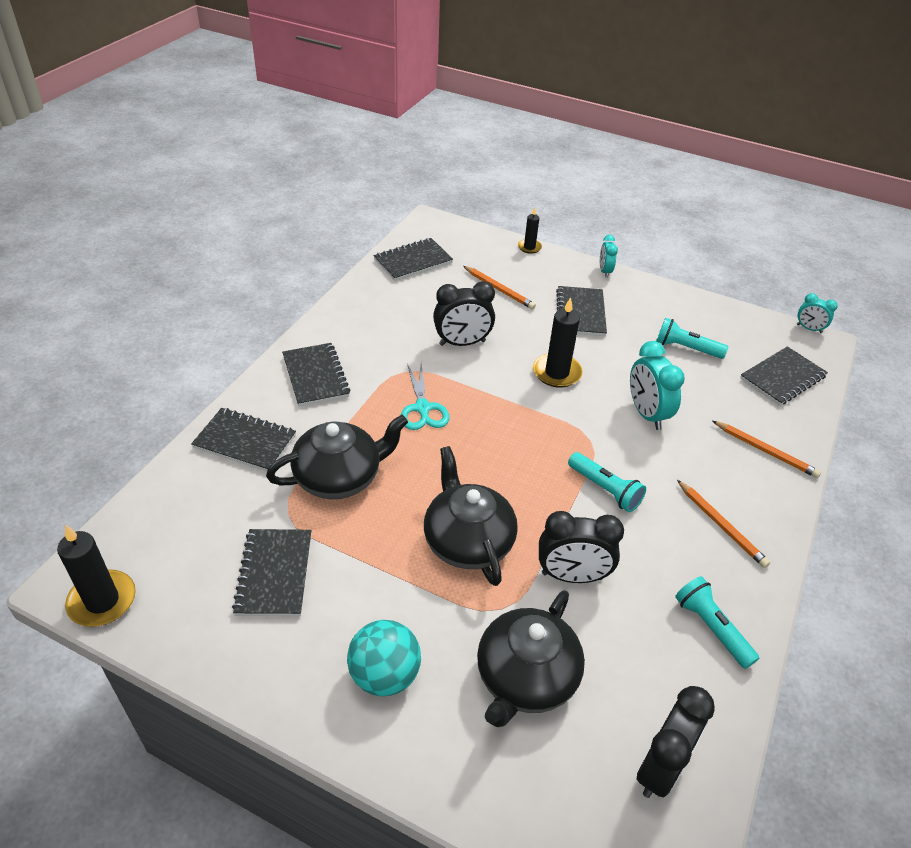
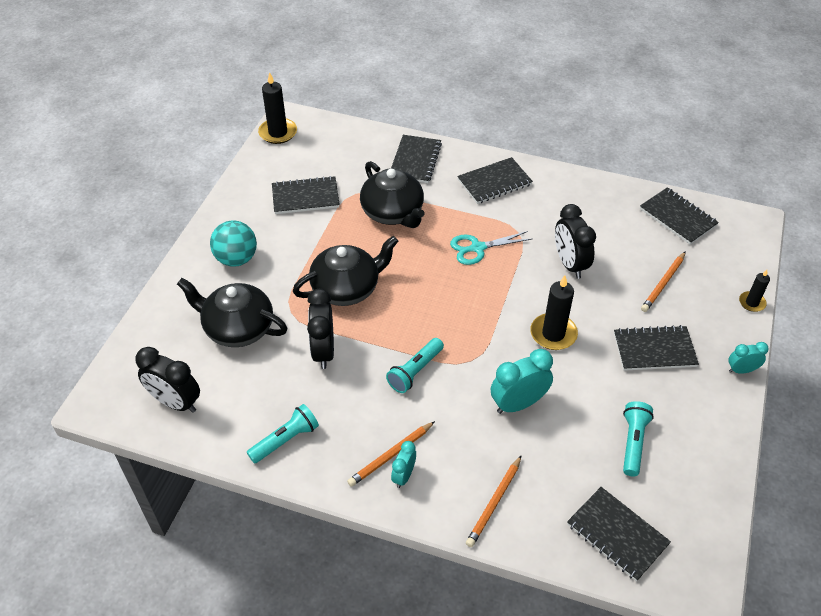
camera: 85 degrees right, 5 degrees up
turquoise clock [797,293,838,333] -> turquoise clock moved to [391,441,416,488]

